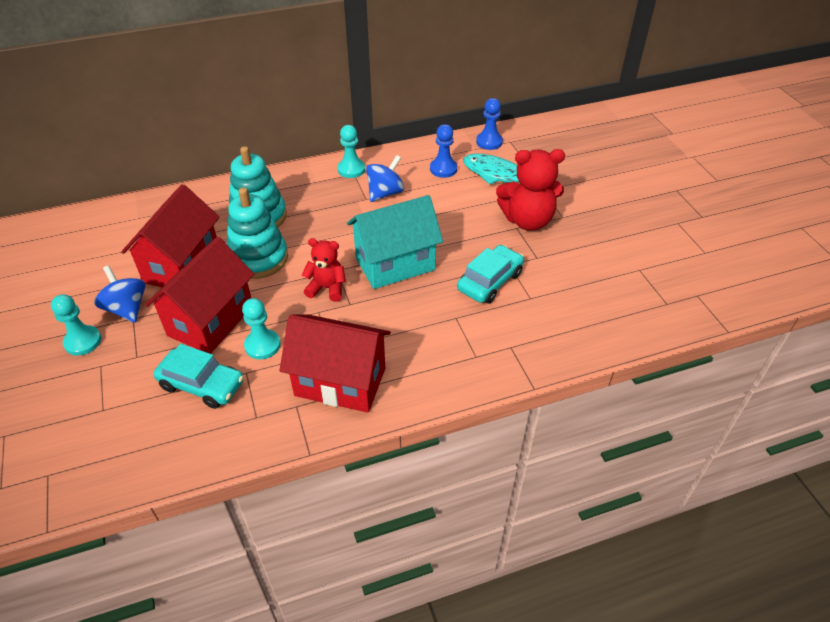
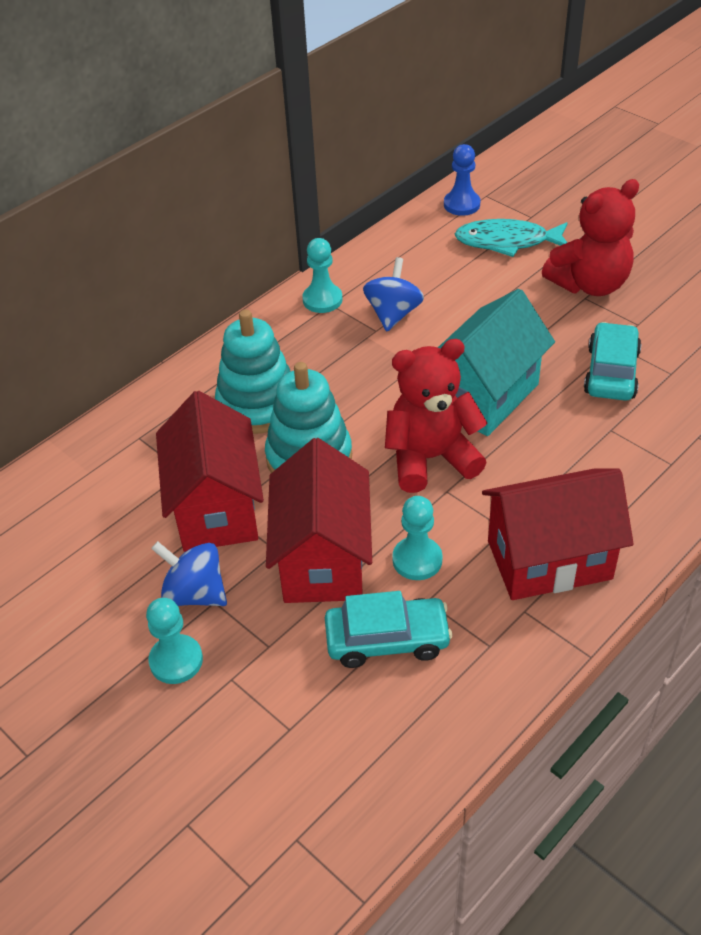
camera: 25 degrees left, 0 degrees up
red teddy bear [302,238,346,302] -> red teddy bear [385,339,488,493], size x1.66
blue pawn [430,124,457,178] -> none

